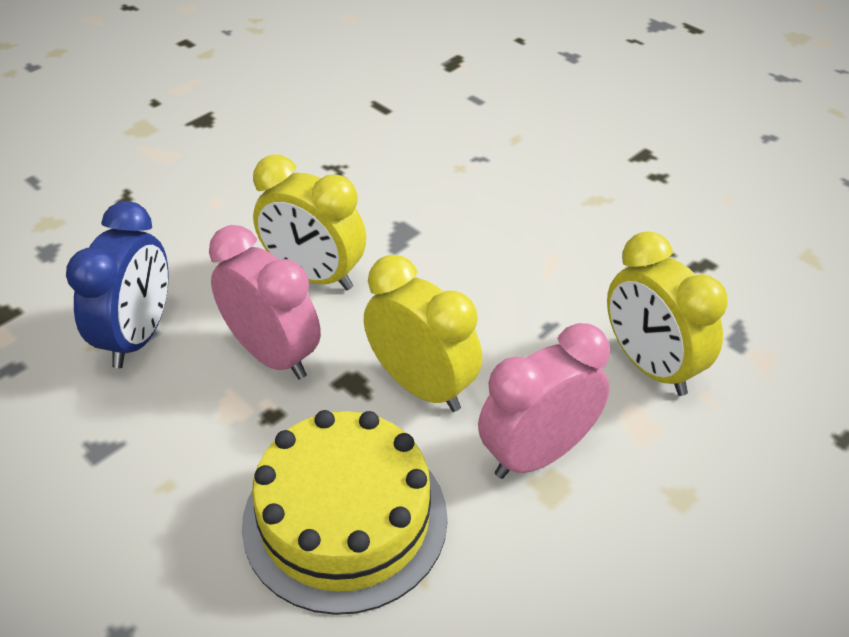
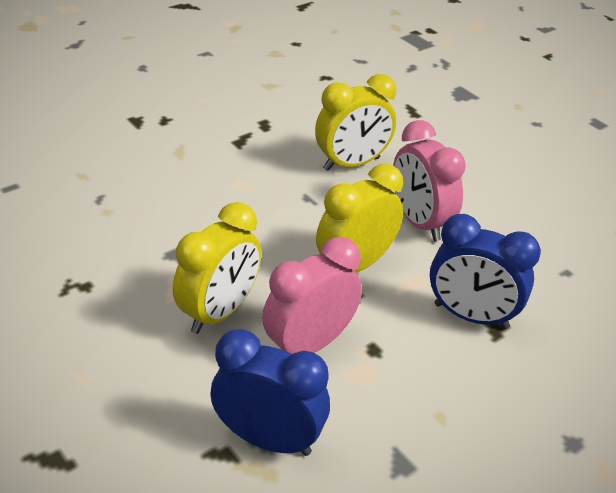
camera: 85 degrees left, 5 degrees down
yellow cake [242,410,448,615] -> blue clock [430,214,541,329]

